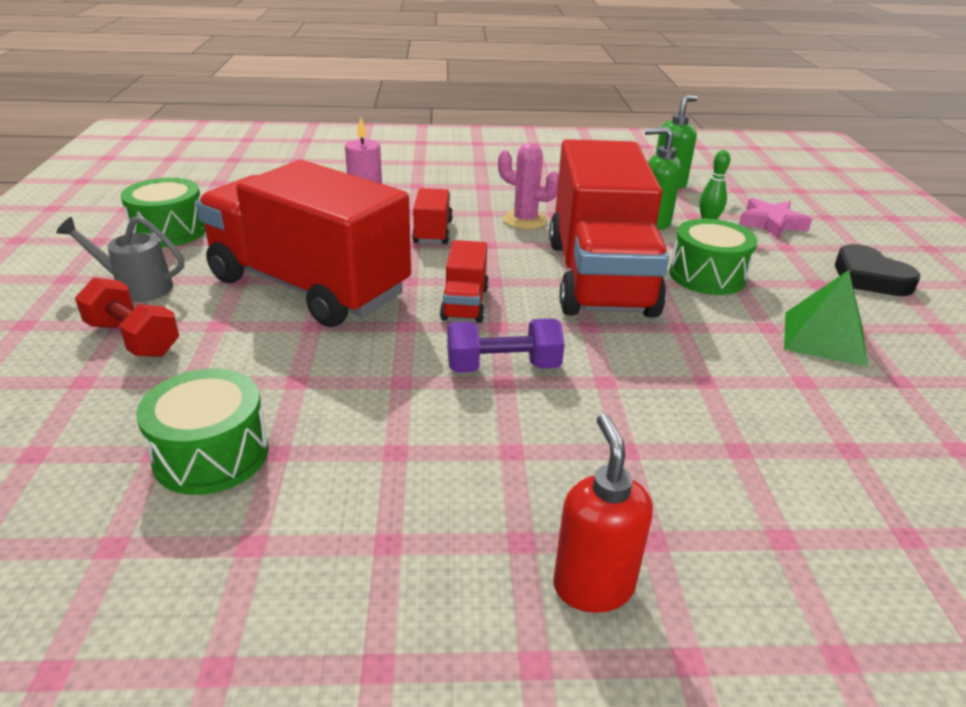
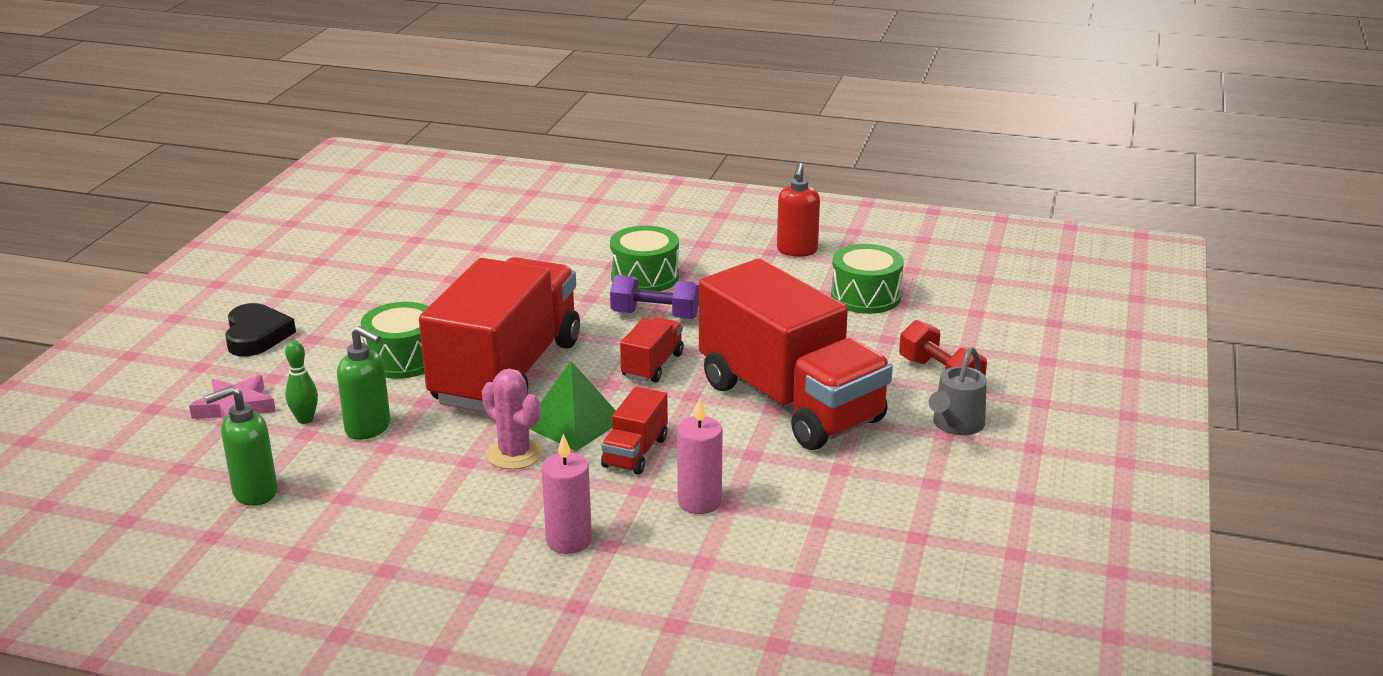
camera: 160 degrees left, 5 degrees down
grey watering can [56,216,184,302] -> grey watering can turned 90 degrees clockwise [929,347,987,435]
green drum [121,178,206,247] -> green drum moved to [610,226,679,291]
red soap dispenser [553,414,653,613] -> red soap dispenser moved to [777,163,820,257]
green pyramid [784,270,868,367] -> green pyramid moved to [529,361,616,451]
none -> pink candle [542,434,592,554]

